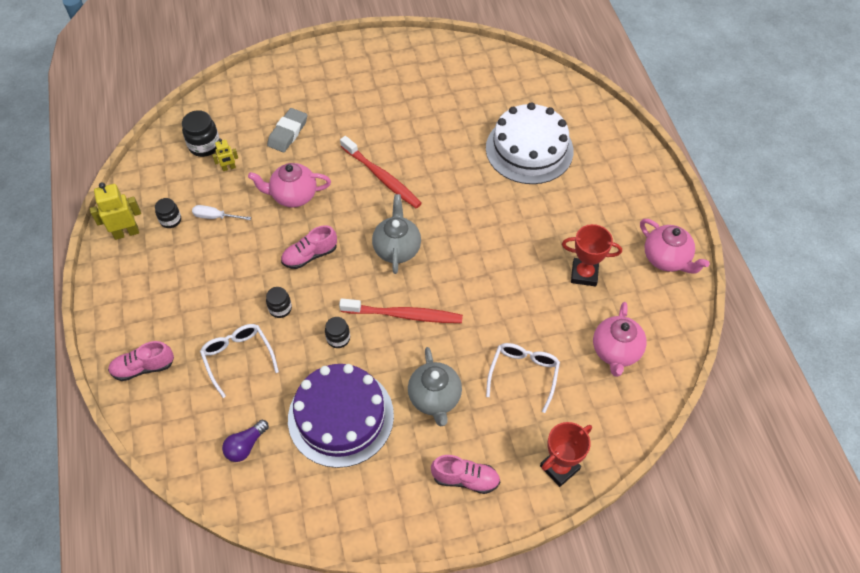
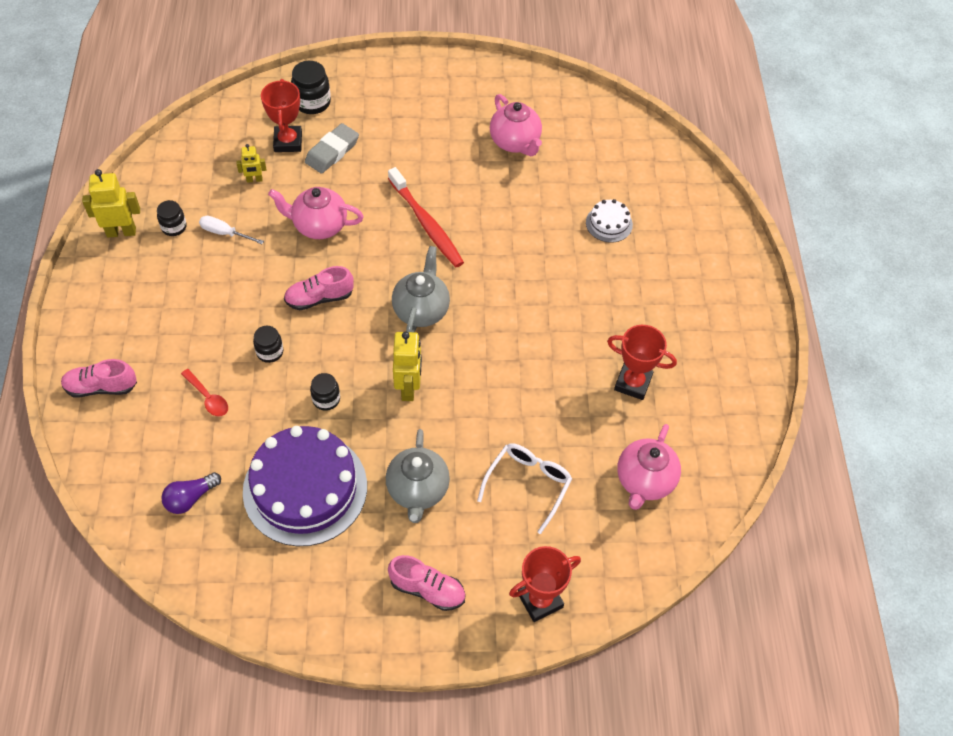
camera: 10 degrees right, 0 degrees up
black jar [182,110,220,157] -> black jar moved to [291,61,331,114]
white glasses [200,324,279,398] -> red spoon [181,369,228,417]
red toothbrush [339,298,463,323] -> yellow robot [393,332,422,401]
white cake [486,102,573,184] -> white cake [586,199,633,243], size x0.44
pink teapot [640,219,710,274] -> pink teapot moved to [490,94,542,156]
none -> red trophy [261,79,302,152]

